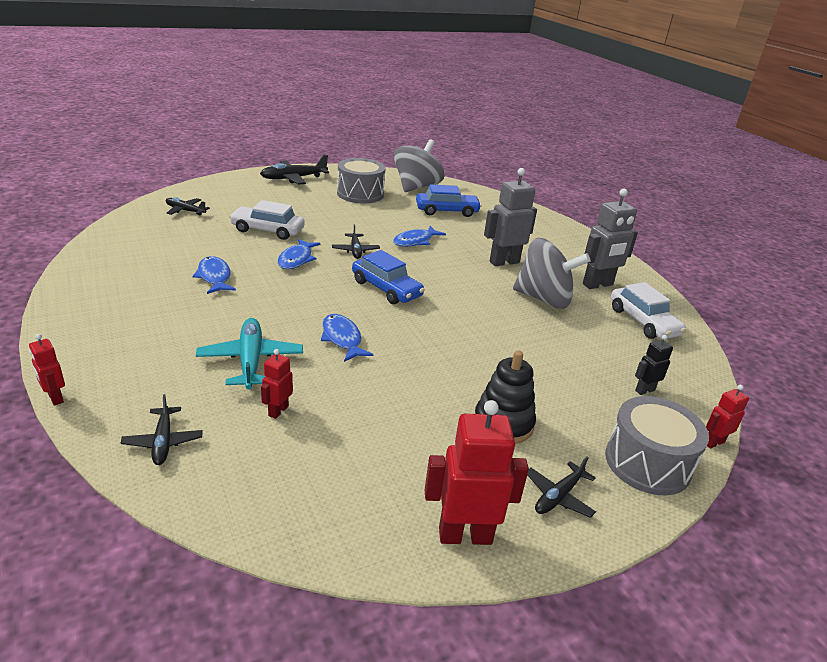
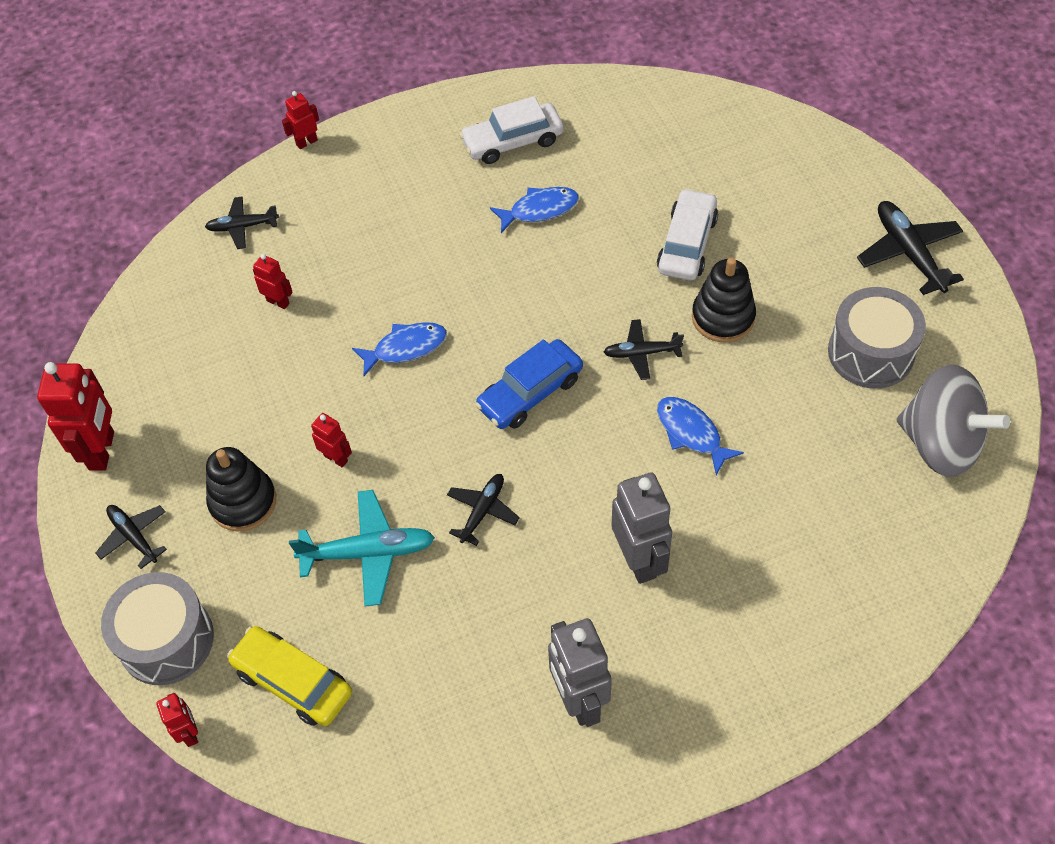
camera: 100 degrees right, 25 degrees up
black plane [166,197,210,215] -> black plane moved to [447,474,520,546]
turquoise plane [196,318,303,389] -> turquoise plane moved to [289,490,435,606]
blue fish [277,239,321,269] -> none
blue car [416,184,482,217] -> none
grey spinning top [513,238,590,309] -> none
white car [611,282,686,339] -> white car moved to [460,96,564,164]
black robot [635,335,673,395] -> yellow car [227,626,352,726]
none -> red robot [311,413,352,467]
none -> black stacking toy [692,257,756,343]

